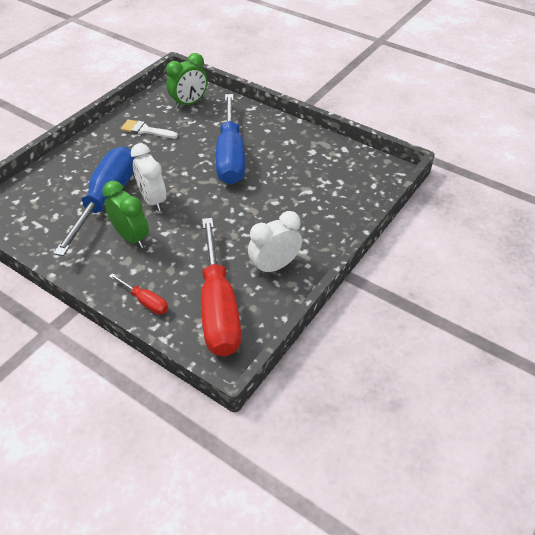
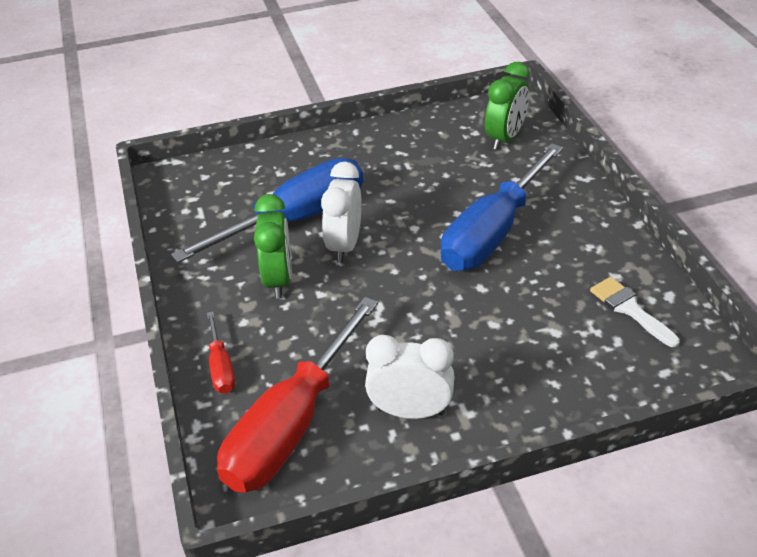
camera: 40 degrees right, 5 degrees down
white brush [121,119,178,138] -> white brush moved to [590,277,680,347]
green clock [166,53,208,109] -> green clock turned 60 degrees counterclockwise [485,62,530,150]

